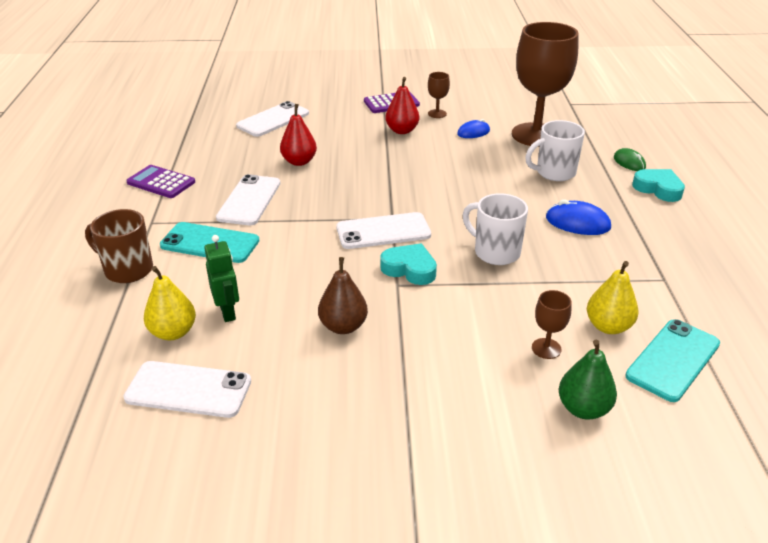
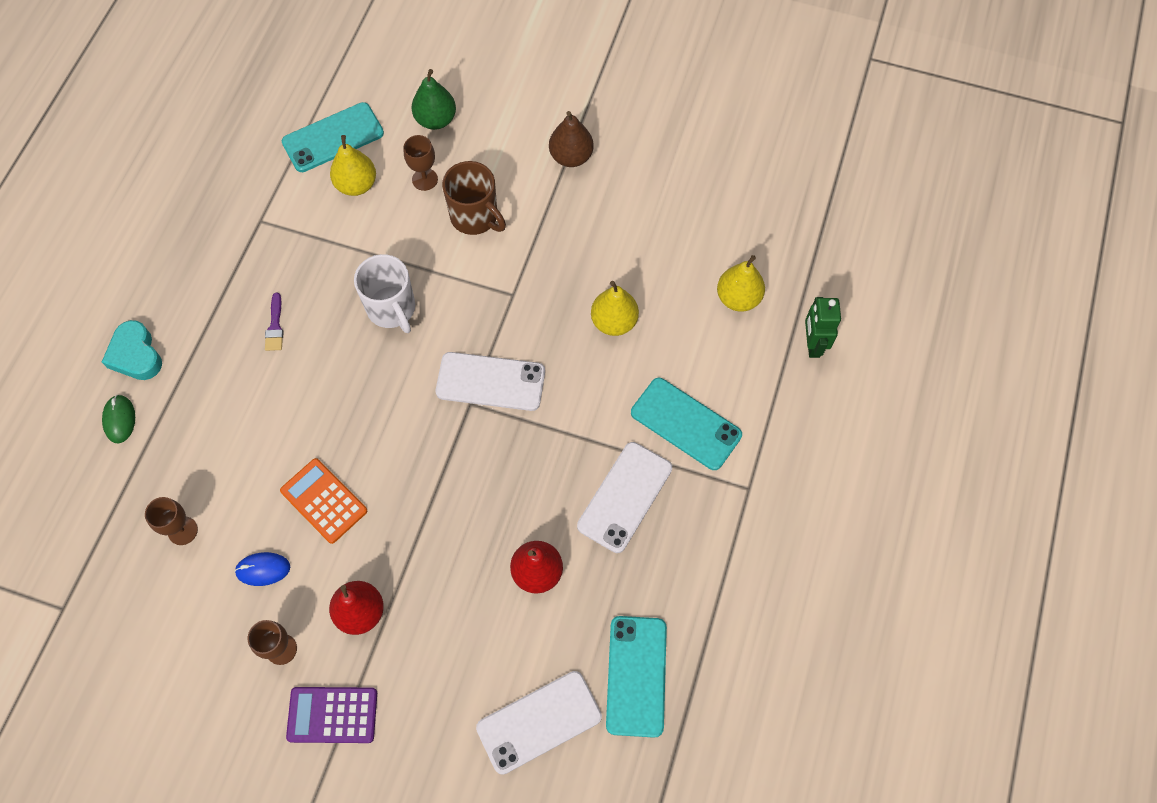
camera: 160 degrees left, 30 degrees up
brown mug [85,209,153,283] -> brown mug moved to [442,161,506,235]
white phone [124,361,251,418] -> none
purple calculator [126,165,195,198] -> none
green robot [204,235,239,322] -> green robot moved to [805,297,841,358]
brown pear [318,257,368,334] -> brown pear moved to [549,111,594,167]
turquoise heart [380,244,437,285] -> none
brown goblet [512,22,579,147] -> brown goblet [145,497,198,545], size x0.40
white mug [525,120,585,181] -> none
blue mouse [546,199,611,235] -> purple brush [265,293,284,351]
none -> orange calculator [280,458,367,544]
none -> yellow pear [591,281,639,336]
none -> turquoise phone [606,616,667,738]

